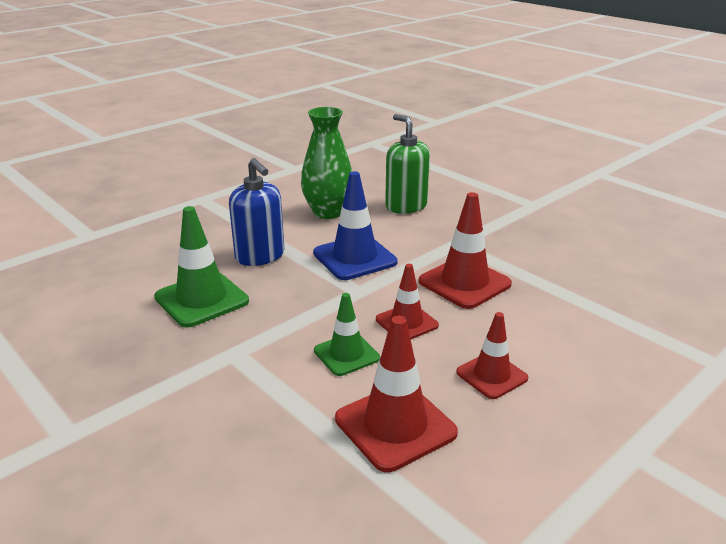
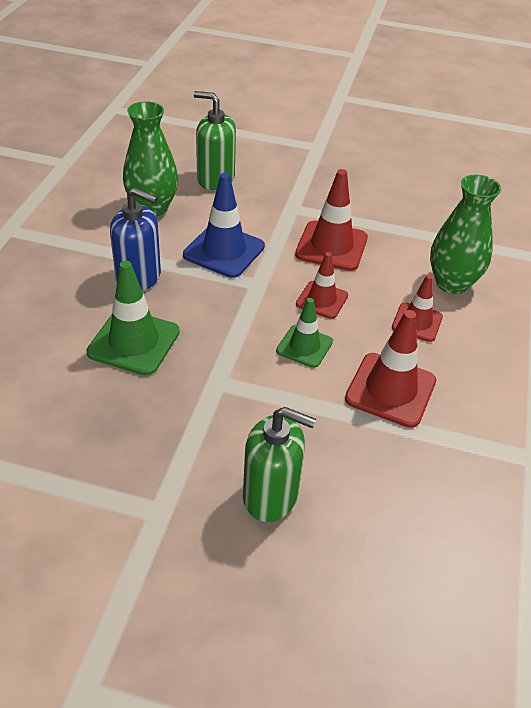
camera: 35 degrees left, 15 degrees up
none -> green soap dispenser [243,407,316,522]
none -> green vase [430,175,501,294]

